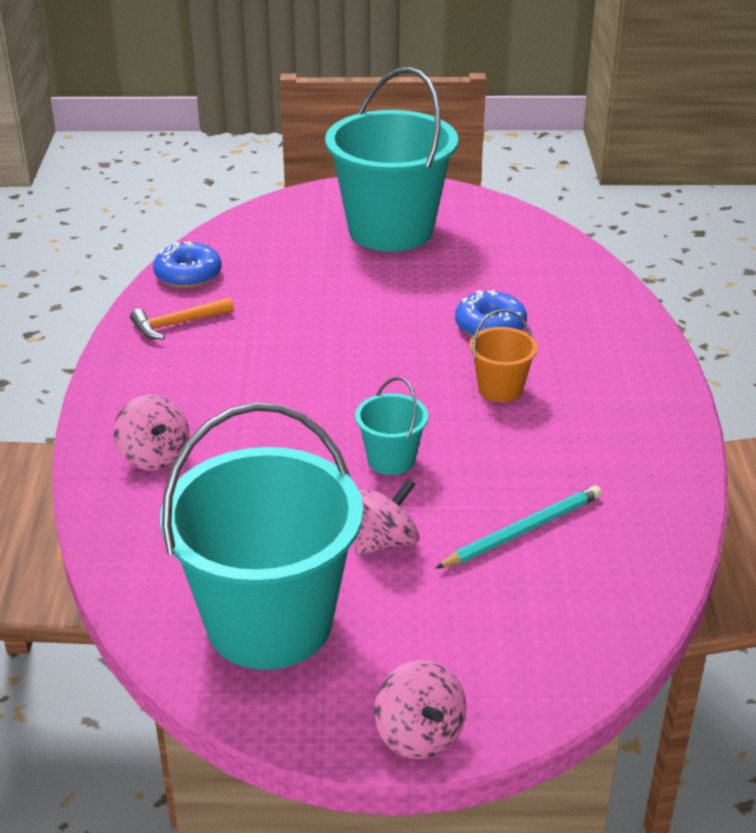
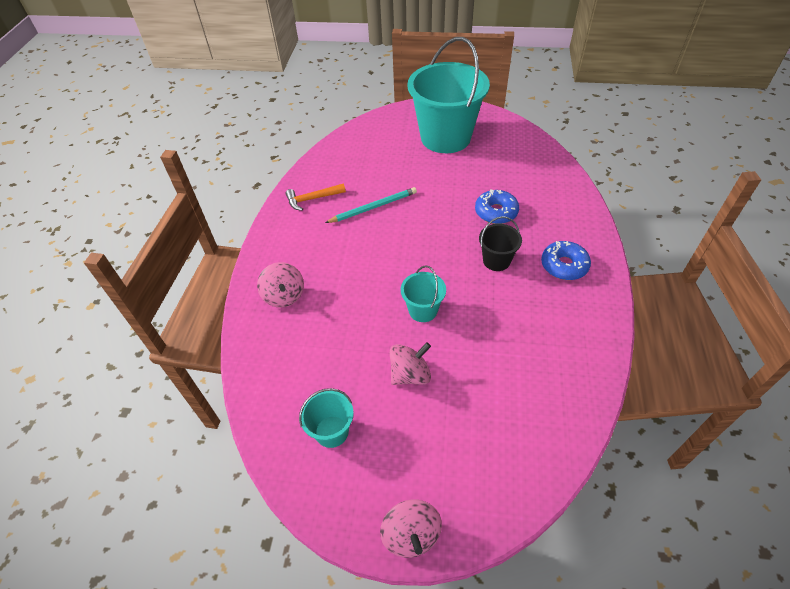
camera: 10 degrees right, 15 degrees up
blue donut [153,241,222,288] -> blue donut moved to [541,241,591,280]
turquoise bucket [160,403,363,670] -> turquoise bucket [299,388,354,448], size x0.44
turquoise pencil [435,485,602,569] -> turquoise pencil moved to [325,187,417,223]
orange bucket [469,309,538,402] -> black bucket [479,216,522,271]

